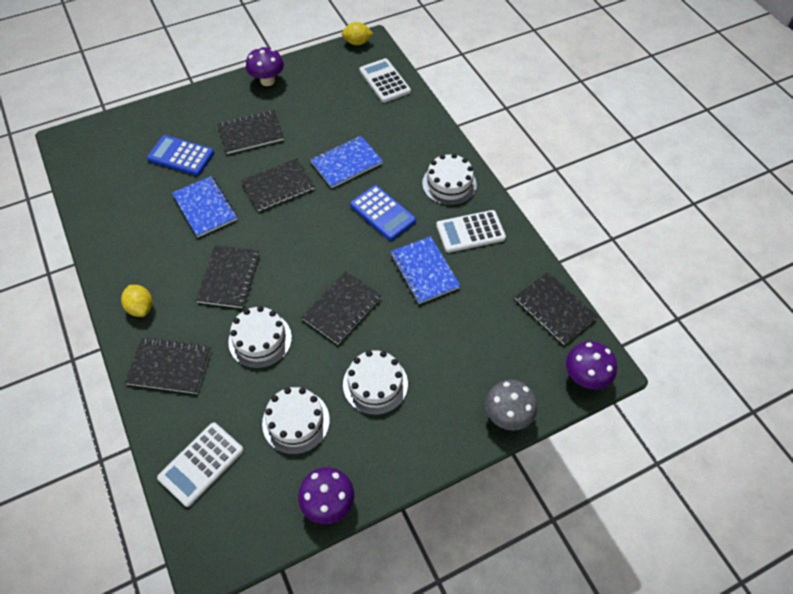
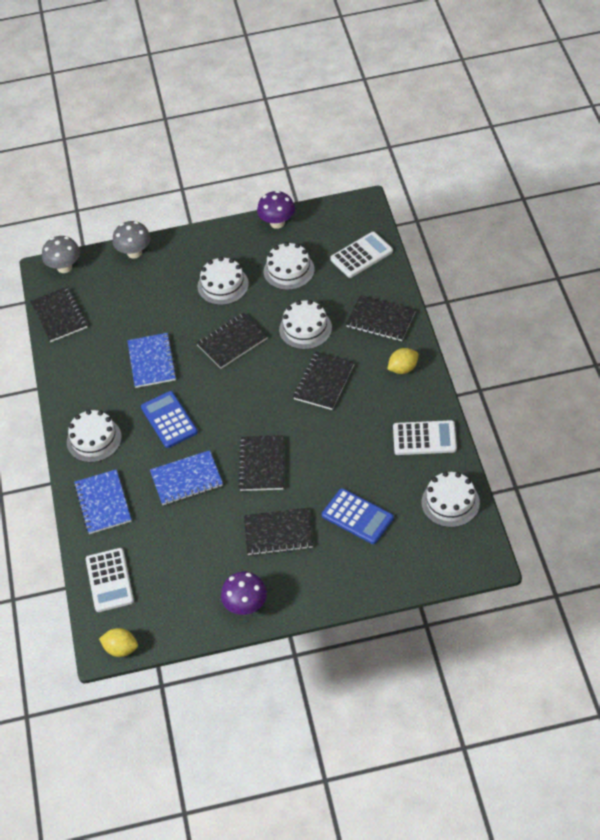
camera: 160 degrees left, 5 degrees down
yellow lemon [121,285,152,317] -> yellow lemon turned 75 degrees clockwise [387,348,419,374]
blue notebook [172,176,238,237] -> blue notebook moved to [74,469,131,534]
black notebook [241,158,315,211] -> black notebook turned 75 degrees counterclockwise [238,435,284,491]
white calculator [436,210,506,253] -> white calculator moved to [393,420,457,455]
purple mushroom [566,341,617,390] -> grey mushroom [42,236,80,273]
none -> white cake [422,471,480,527]

